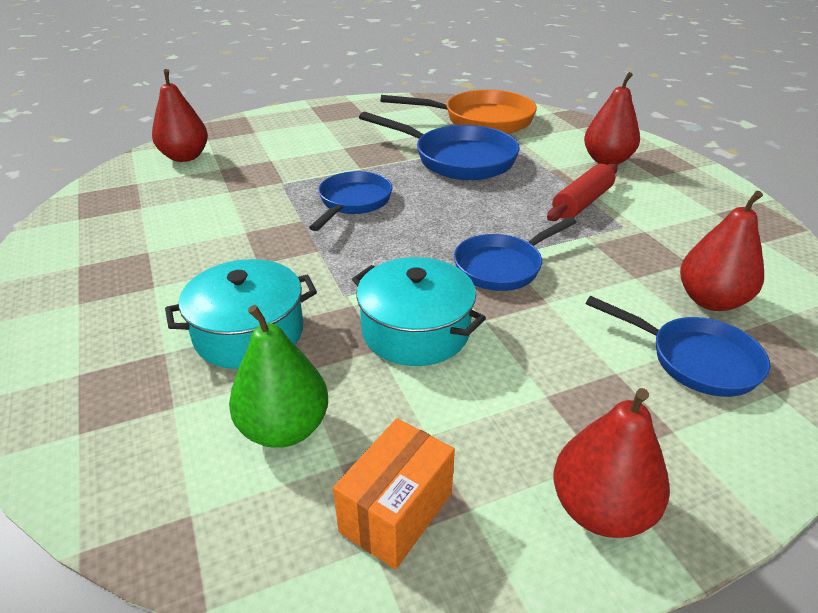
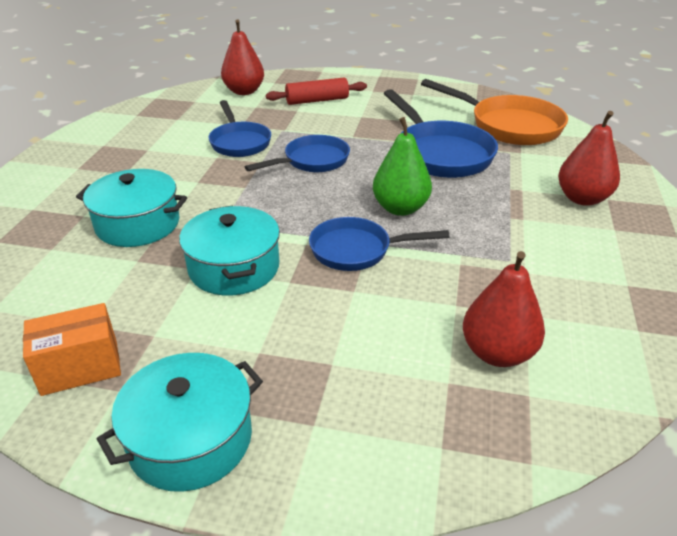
camera: 35 degrees right, 0 degrees up
green pear [229,305,328,448] -> green pear moved to [373,117,432,216]
red rolling pin [547,163,618,221] -> red rolling pin moved to [266,78,367,105]
red pear [553,388,670,538] -> turquoise pot [97,353,263,492]
blue pan [586,296,770,397] -> blue pan moved to [209,100,271,157]

